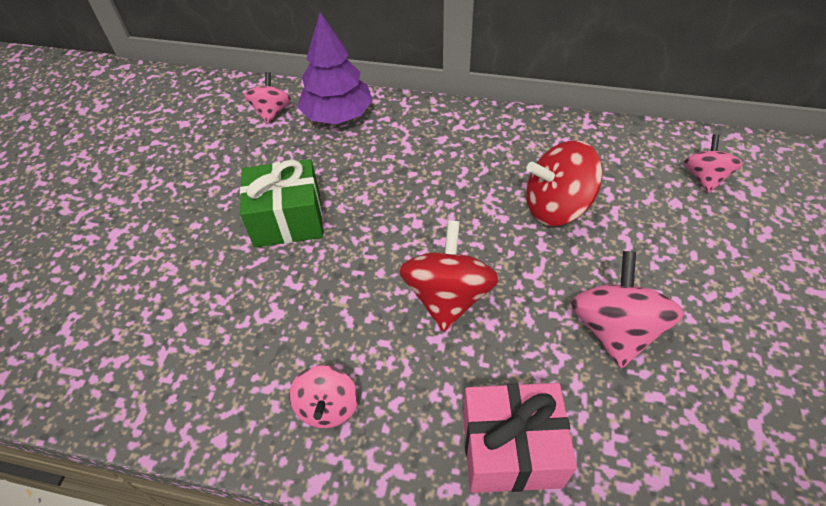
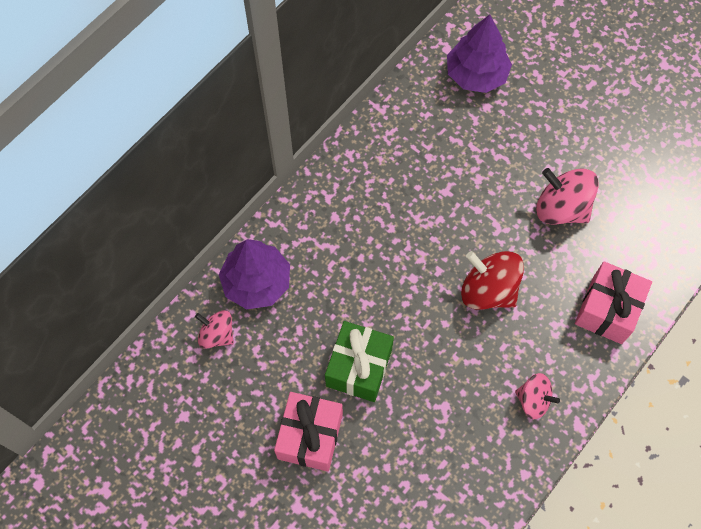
camera: 65 degrees left, 15 degrees up
red spinning top [526,140,603,226] -> none
pink spinning top [684,134,743,193] -> purple tree [447,14,512,93]
none -> pink gift [274,392,343,472]

